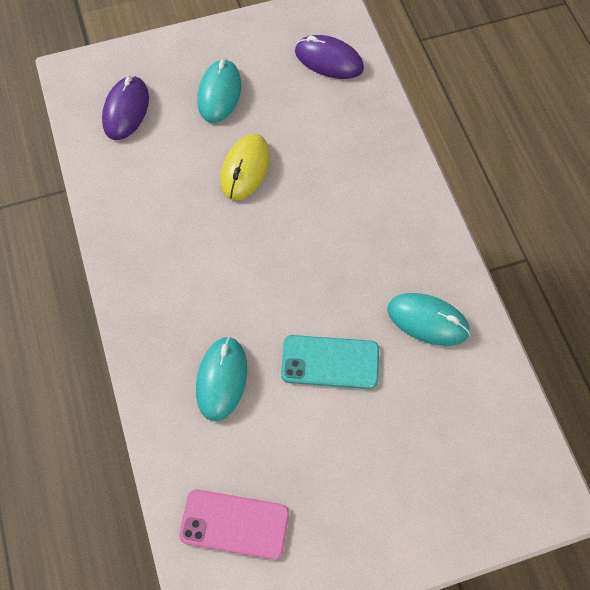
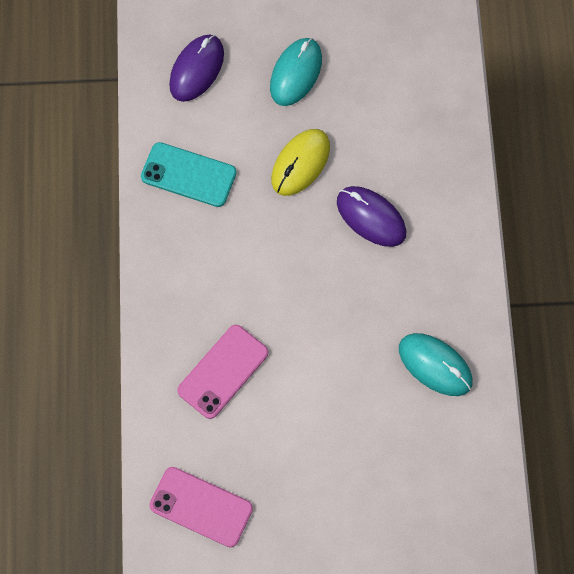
camera: 15 degrees right, 5 degrees up
turquoise mouse [196,336,247,421] -> pink phone [177,325,268,419]
turquoise phone [281,335,379,389] -> turquoise phone moved to [141,142,237,207]
purple mouse [295,35,364,79] -> purple mouse moved to [337,186,406,247]

